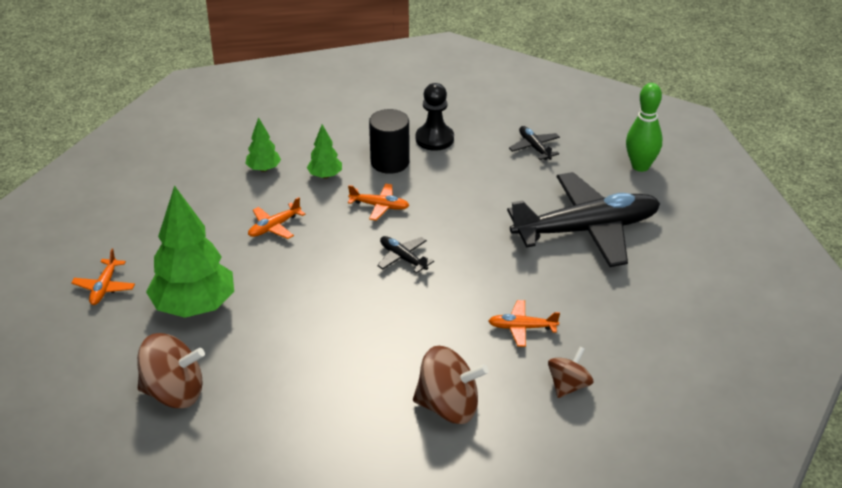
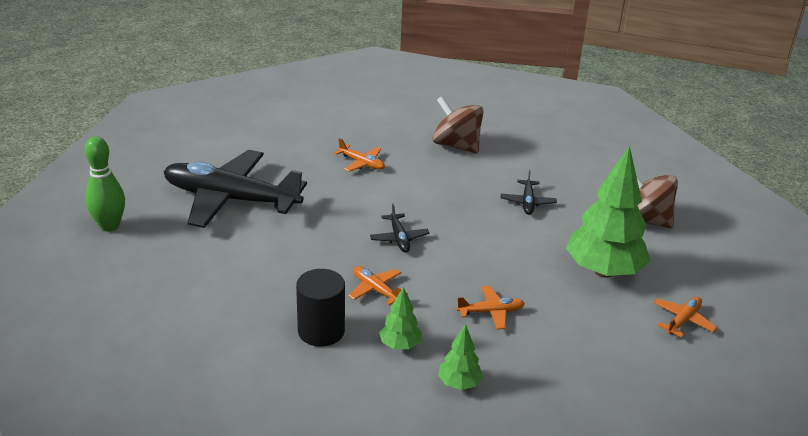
camera: 150 degrees left, 5 degrees down
black pawn [416,83,454,151] -> none
black plane [509,126,560,160] -> black plane moved to [501,170,557,215]
brown spinning top [548,347,593,398] -> none

